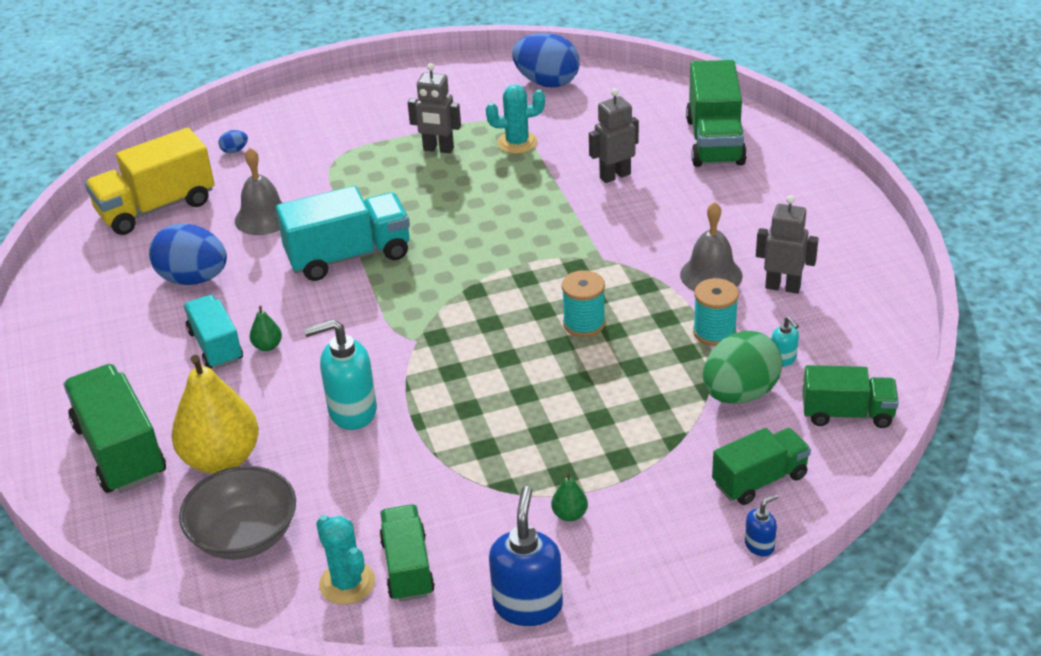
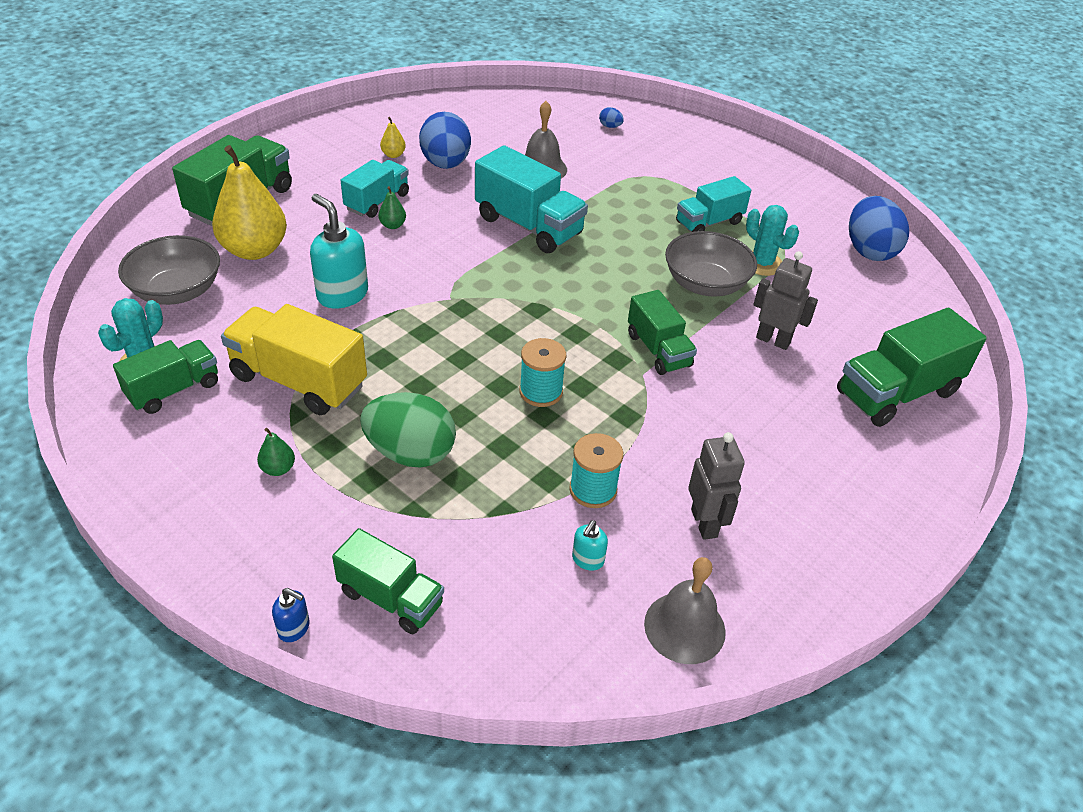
camera: 55 degrees right, 5 degrees up
yellow truck [85,128,214,235] -> yellow truck moved to [221,304,367,415]
grey robot [408,63,461,153] -> turquoise truck [676,176,751,232]
blue soap dispenser [489,486,563,626] -> none
grey bell [680,202,743,291] -> grey bell moved to [644,557,726,664]
green egg [703,331,782,404] -> green egg moved to [360,392,456,468]
green truck [803,365,899,428] -> green truck moved to [628,290,697,375]
none -> yellow pear [380,117,406,158]
none -> grey bowl [665,231,757,296]

